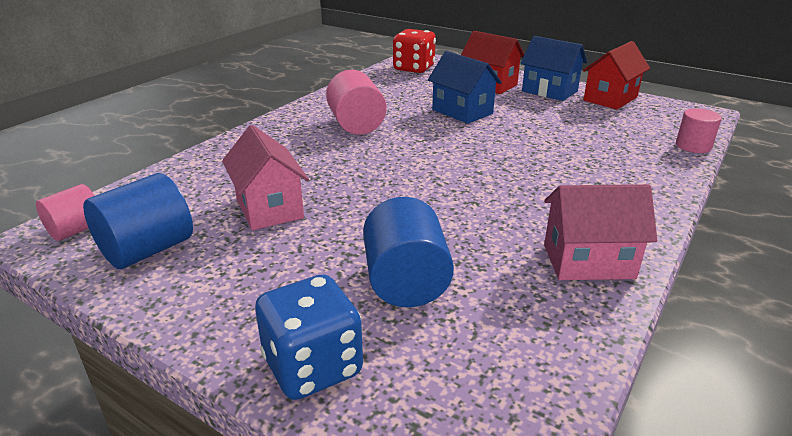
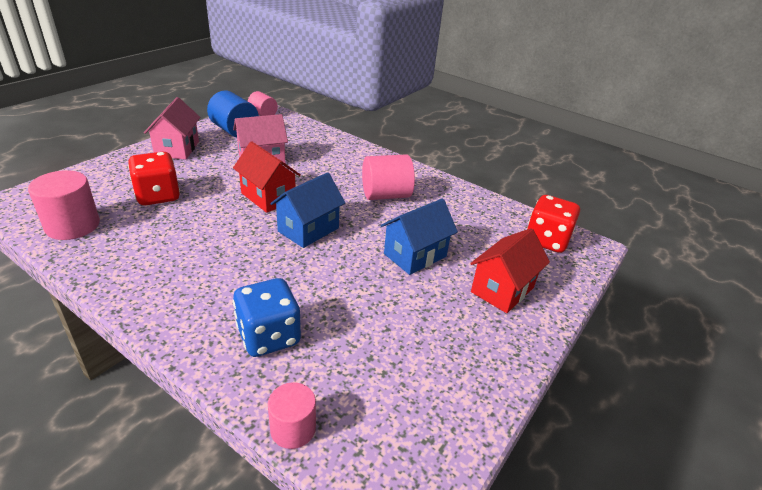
camera: 90 degrees right, 5 degrees up
blue dice [255,275,363,400] -> blue dice moved to [233,278,301,357]
blue cylinder [363,197,454,307] -> red dice [128,152,180,205]
blue house [520,36,587,101] -> blue house moved to [270,172,345,248]
pink house [544,184,657,280] -> pink house moved to [144,97,200,160]
red house [583,41,650,110] -> red house moved to [233,141,301,213]
none -> pink cylinder [28,170,100,240]

